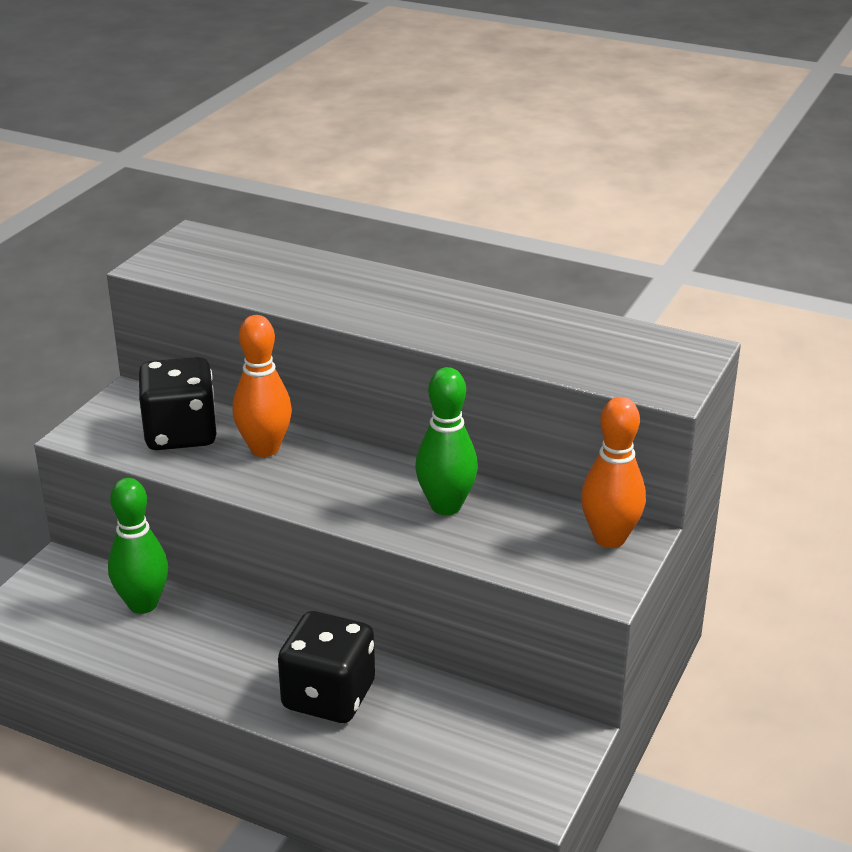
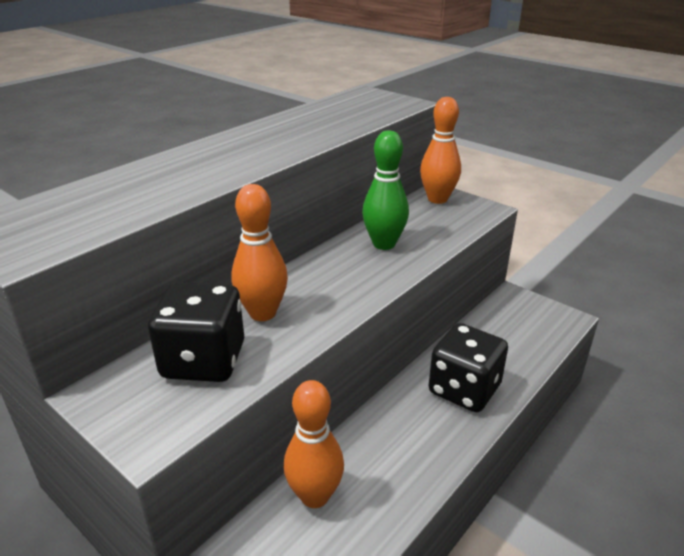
camera: 75 degrees left, 0 degrees up
green bowling pin [108,478,168,614] -> orange bowling pin [284,380,344,508]

